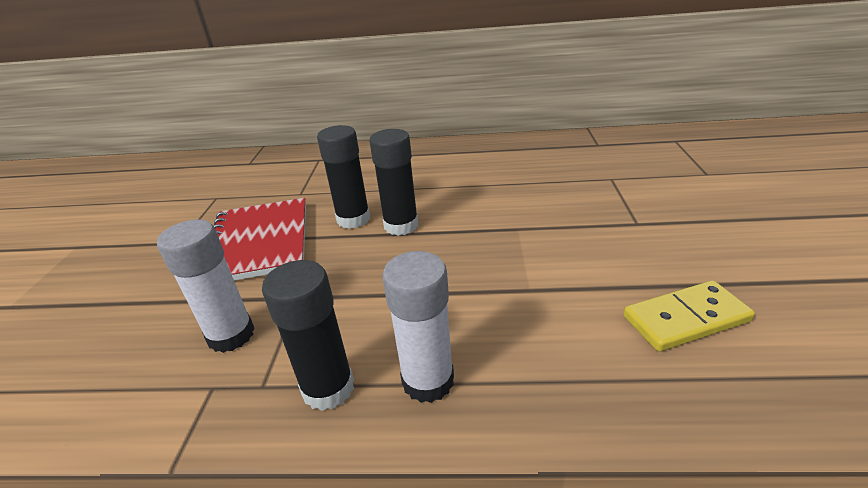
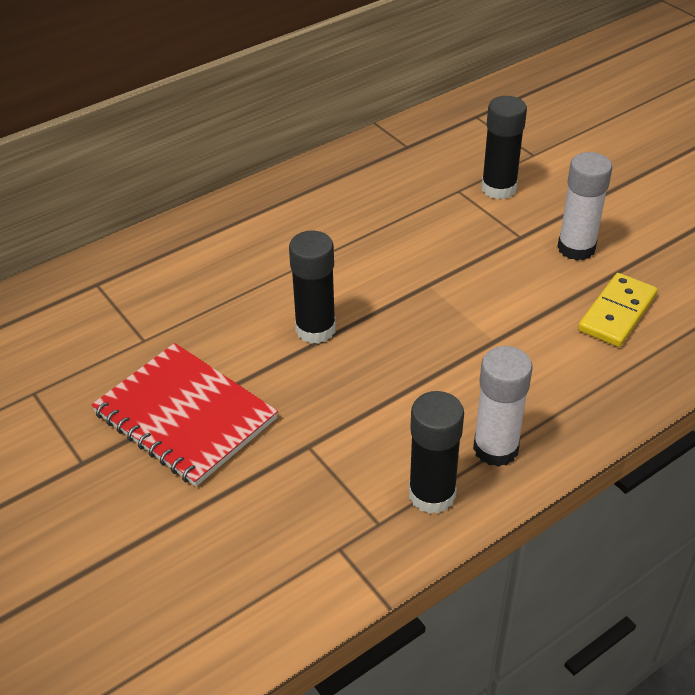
camera: 40 degrees left, 10 degrees up
white glue stick [157,219,255,353] -> white glue stick moved to [557,152,612,260]
black glue stick [317,125,370,229] -> black glue stick moved to [481,96,527,199]

